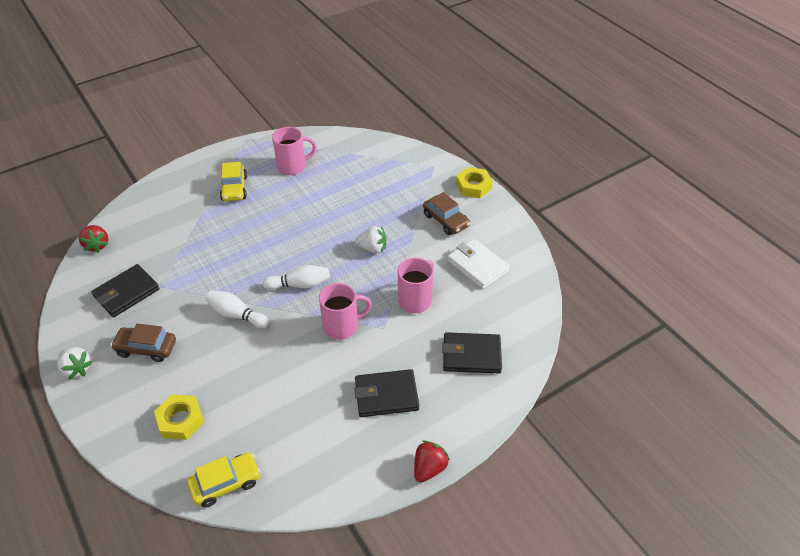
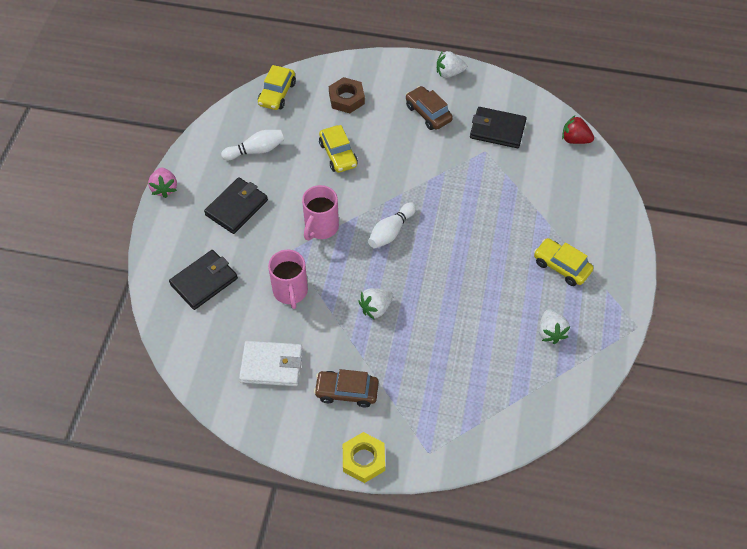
camera: 135 degrees right, 10 degrees up
black wallet [91,264,160,317] -> black wallet turned 75 degrees counterclockwise [470,107,527,148]
brown car [110,324,176,362] -> brown car turned 90 degrees counterclockwise [406,86,453,130]
yellow nut [154,394,204,440] -> brown nut [329,77,365,113]
white bowling pin [206,290,269,328] -> white bowling pin moved to [221,130,284,160]
pink mug [272,127,317,175] -> white strawberry [539,310,570,344]
red strawberry [414,440,450,482] -> pink strawberry [148,168,177,198]
none -> yellow car [319,125,358,173]

